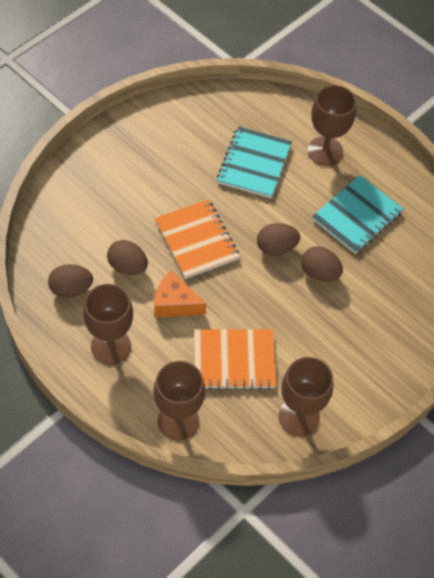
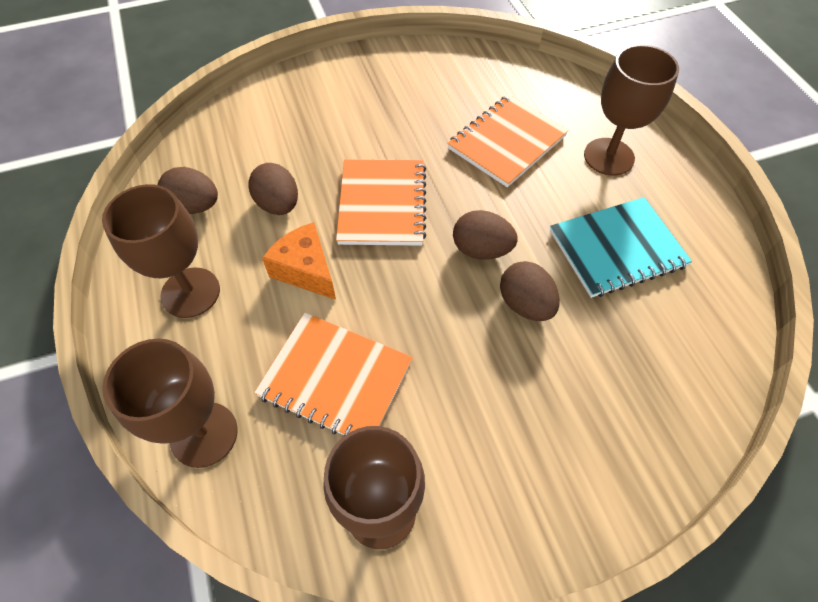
camera: 30 degrees right, 0 degrees up
turquoise notebook [217,127,292,198] -> orange notebook [447,94,569,187]

